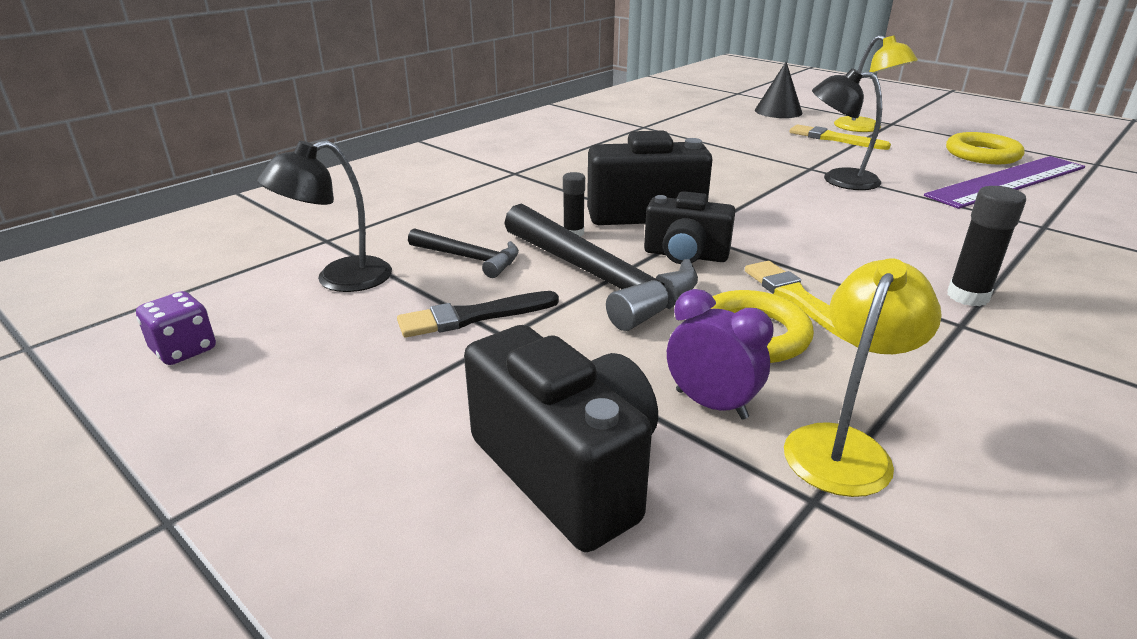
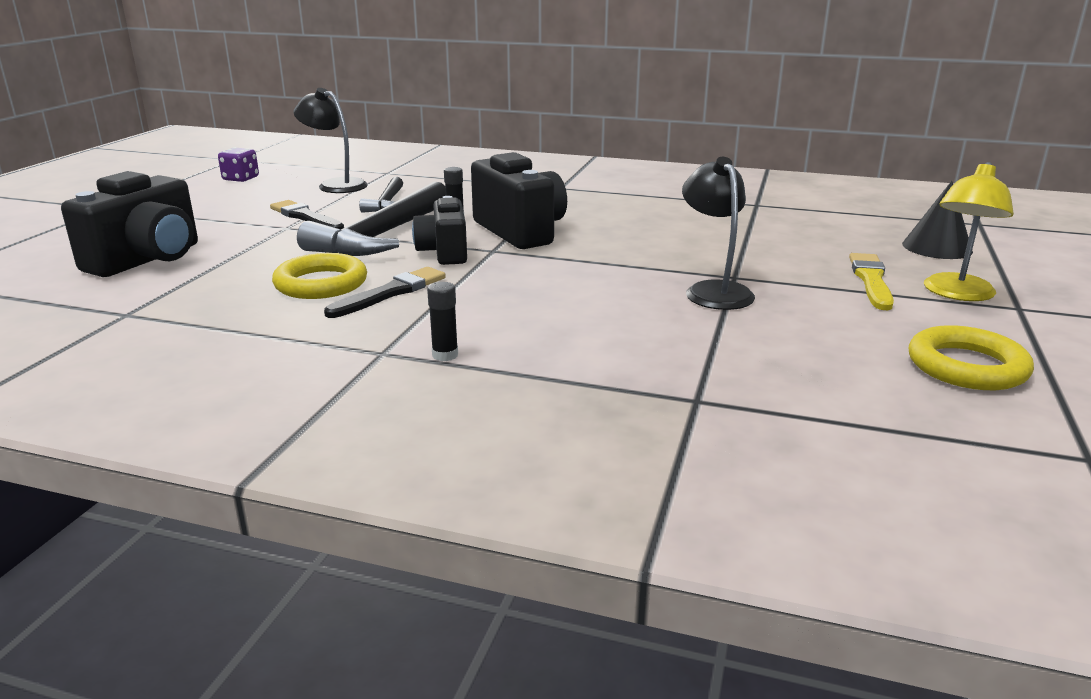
camera: 65 degrees right, 5 degrees down
purple clock [667,289,774,420] -> none
yellow brush [745,261,848,342] -> black brush [324,267,446,318]
yellow lamp [784,258,942,497] -> none
purple ruler [924,156,1085,209] -> none
black glue stick [947,186,1026,306] -> black glue stick [427,282,458,361], size x0.65

